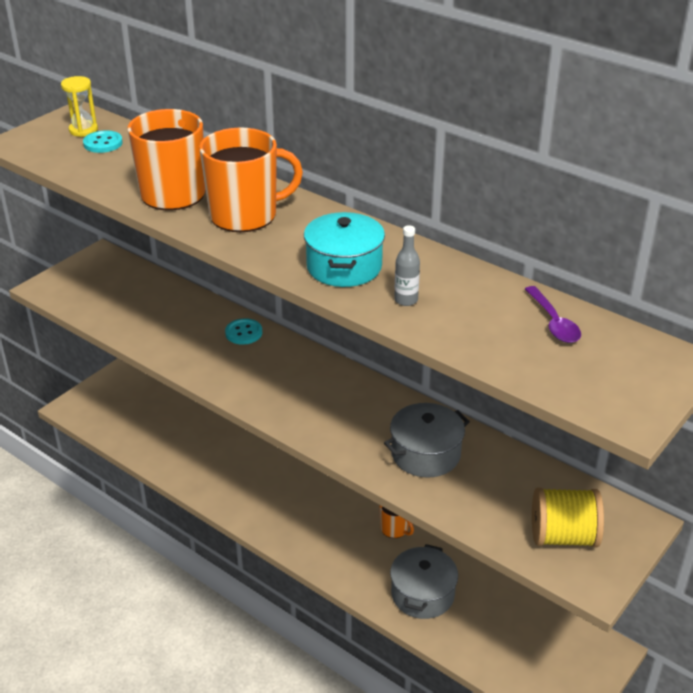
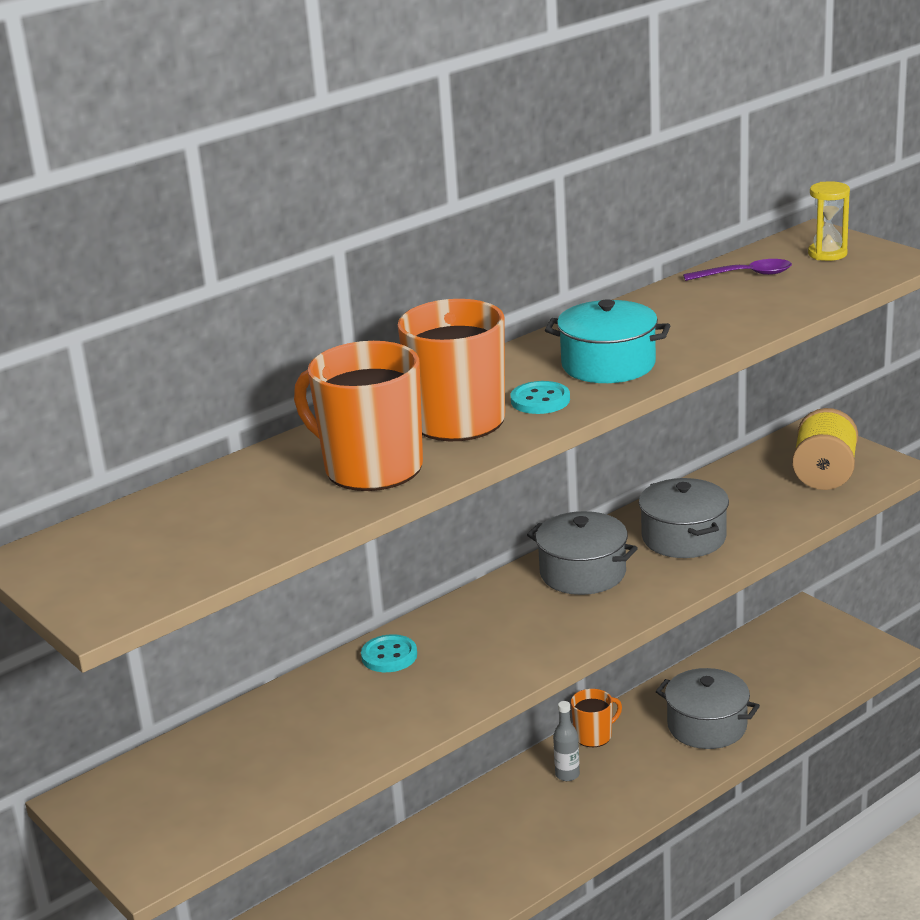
camera: 75 degrees left, 10 degrees down
yellow hourglass [61,76,98,137] -> yellow hourglass moved to [808,181,850,261]
turquoise button [83,130,123,153] -> turquoise button moved to [510,381,570,414]
grey bottle [394,225,420,306] -> grey bottle moved to [553,701,580,781]
none -> grey pot [527,511,638,595]

